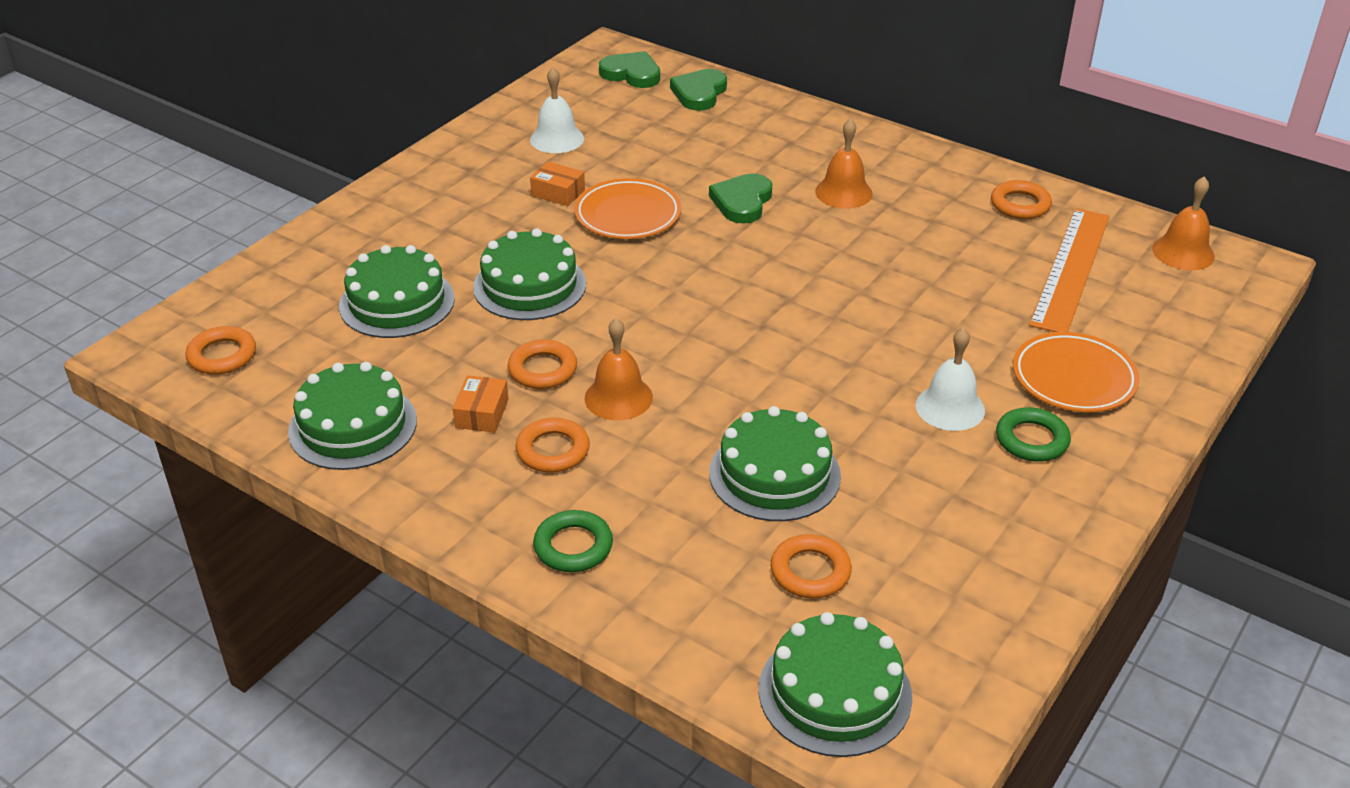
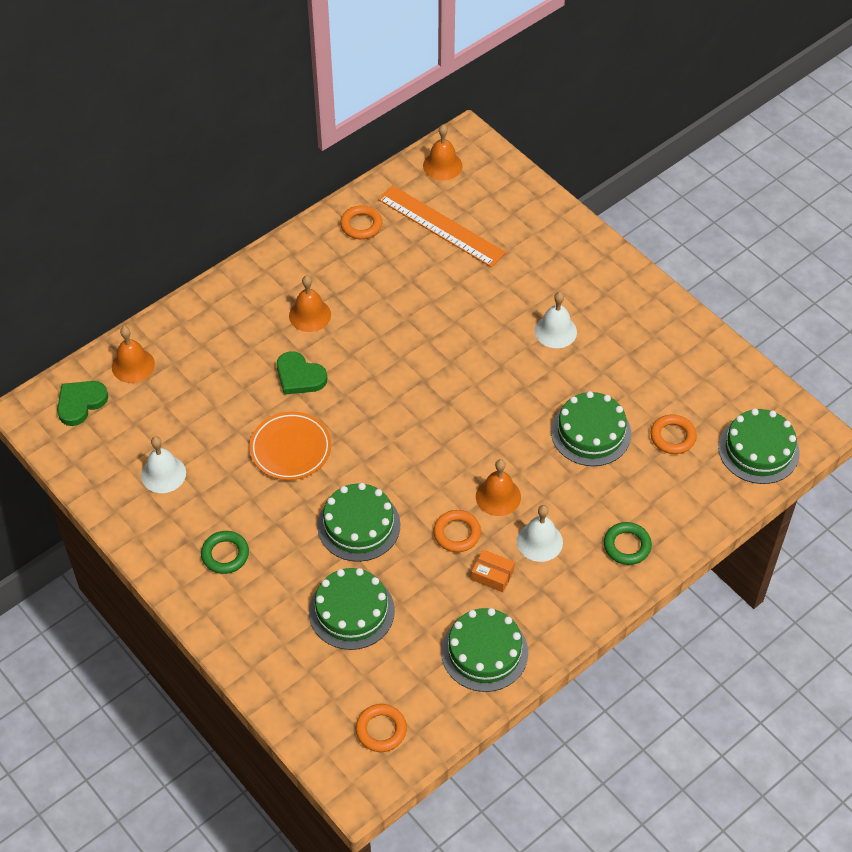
camera: 75 degrees left, 15 degrees up
orange ring [516,418,590,473] -> white bell [517,505,563,562]
orange box [530,162,585,206] -> none
green heart [670,69,727,111] -> orange bell [112,326,155,383]
green ring [996,407,1071,462] -> green ring moved to [201,531,249,574]
orange plate [1013,332,1140,412] -> none

